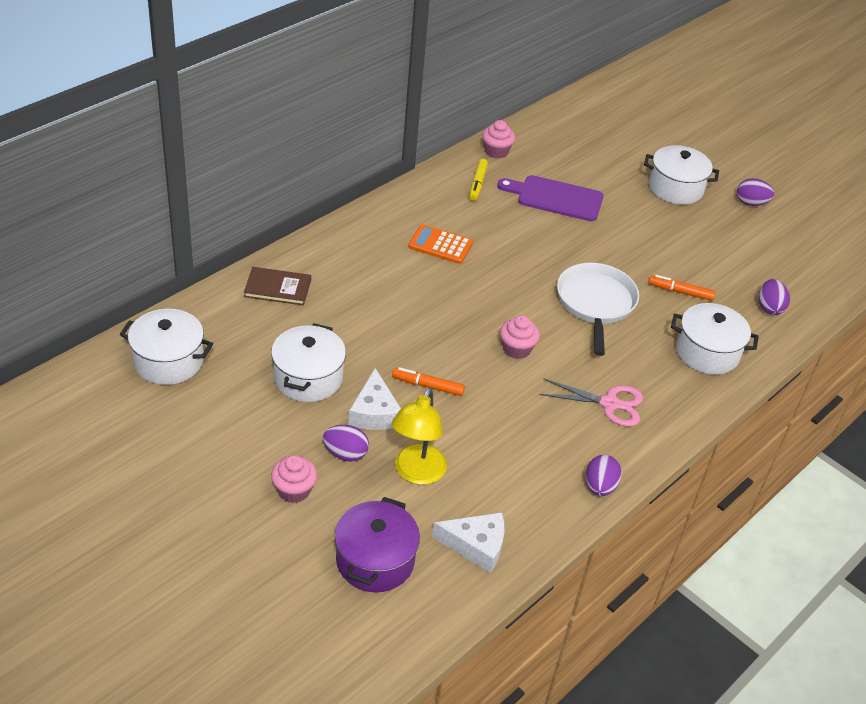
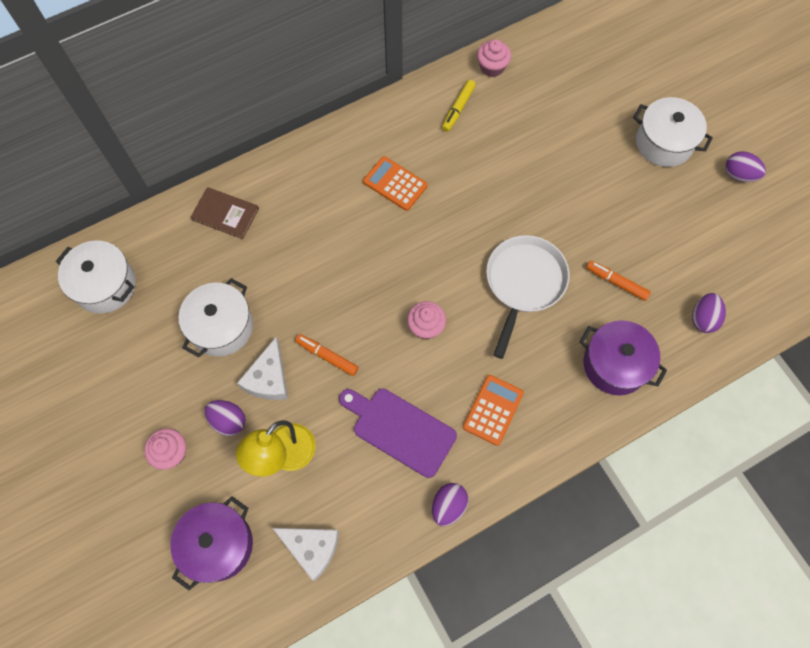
camera: 20 degrees right, 25 degrees up
purple cutting board [497,175,603,221] -> purple cutting board moved to [339,389,457,478]
pink scissors [539,378,643,427] -> orange calculator [463,375,524,446]
white pot [671,303,759,375] -> purple pot [579,320,667,395]

